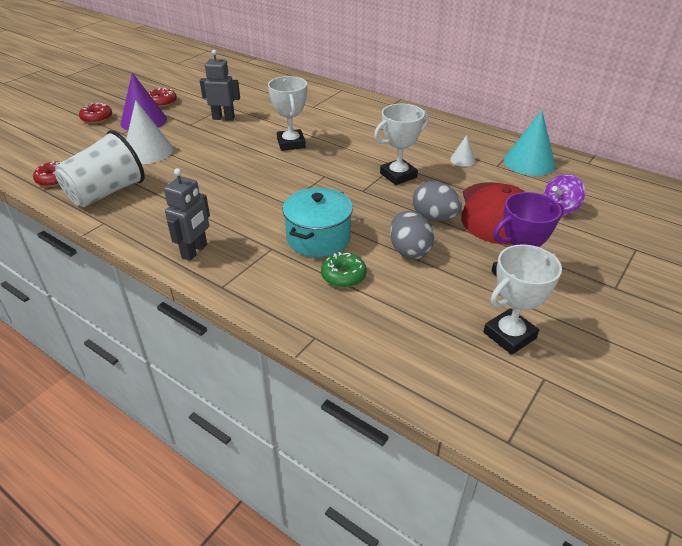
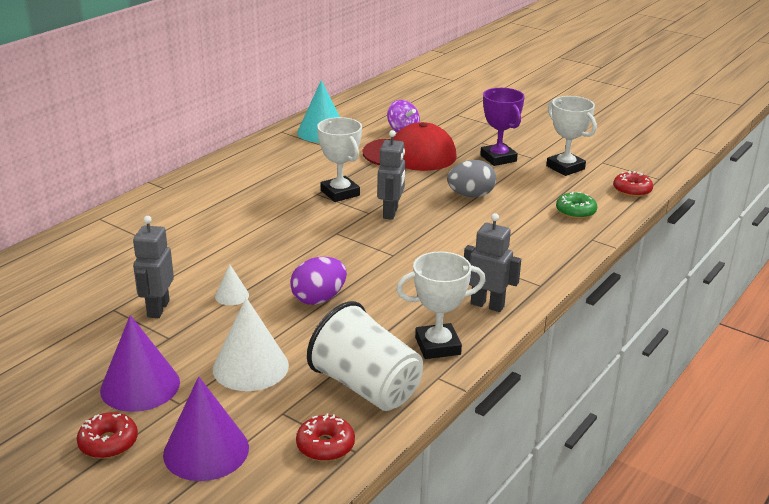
camera: 90 degrees left, 10 degrees down
red donut [149,88,177,107] -> red donut moved to [613,171,653,197]
white trophy [268,76,307,151] -> white trophy moved to [396,251,486,359]
turquoise pot [283,188,353,257] -> none
green donut [321,252,367,288] -> green donut moved to [556,192,597,219]
grey egg [412,181,462,221] -> none
white cone [450,135,475,167] -> white cone moved to [215,264,249,305]
none -> purple cone [163,376,249,481]
none -> purple egg [290,257,347,305]
none -> grey robot [377,130,405,220]

